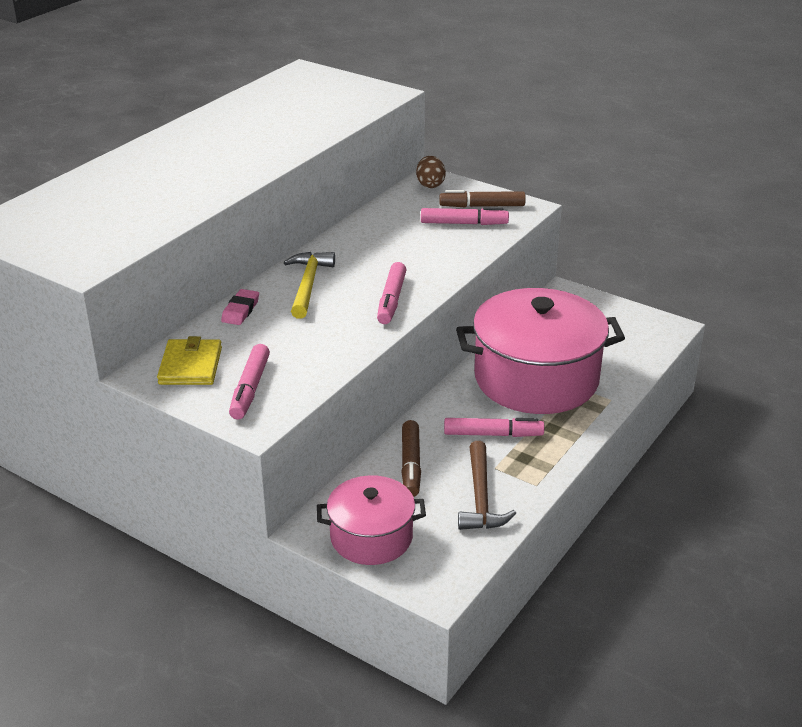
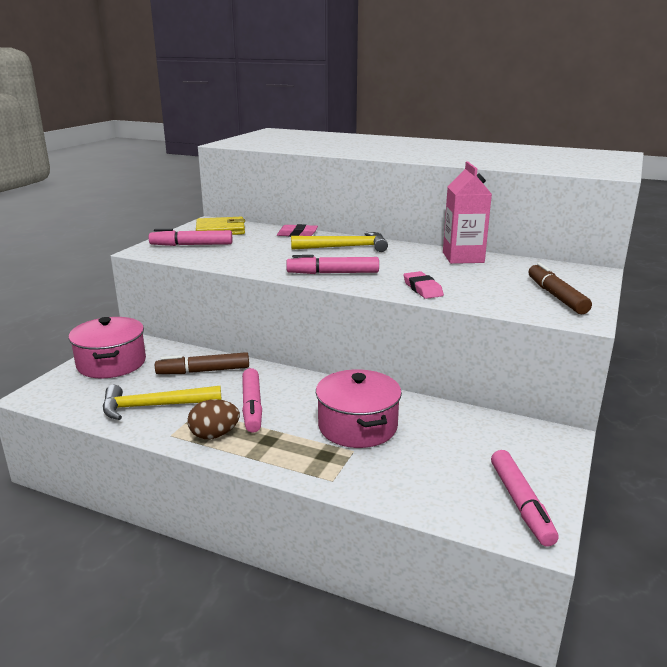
camera: 80 degrees right, 10 degrees down
brown egg [416,156,446,188] -> brown egg moved to [187,399,240,439]
pink marker [421,207,509,225] -> pink marker moved to [491,450,559,546]
pink pot [456,288,625,414] -> pink pot [316,369,402,448], size x0.56
brown hammer [458,441,516,530] -> yellow hammer [103,385,222,420]
none -> pink eraser [403,271,444,299]
none -> pink carton [443,162,492,264]

